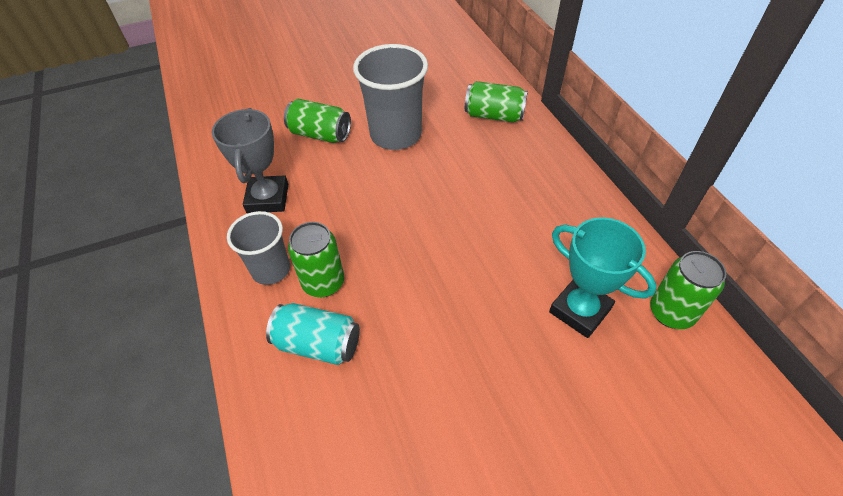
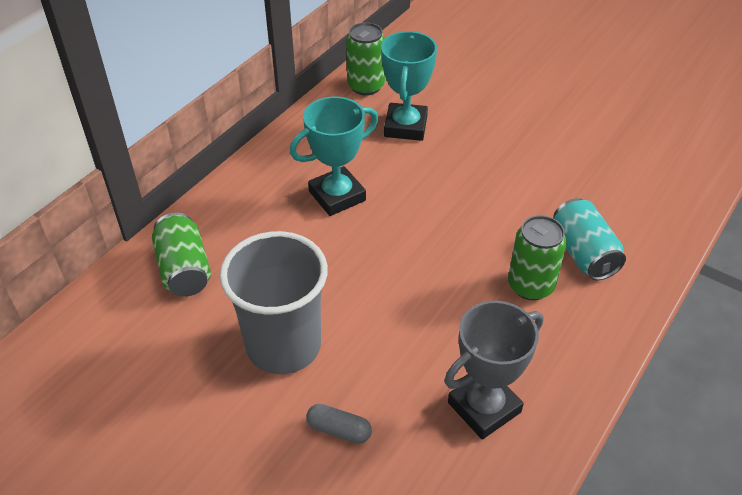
camera: 125 degrees left, 5 degrees down
grey cup [227,211,290,285] -> none
green can [284,99,351,143] -> grey capsule [306,404,372,444]
none -> turquoise trophy [290,97,378,216]

